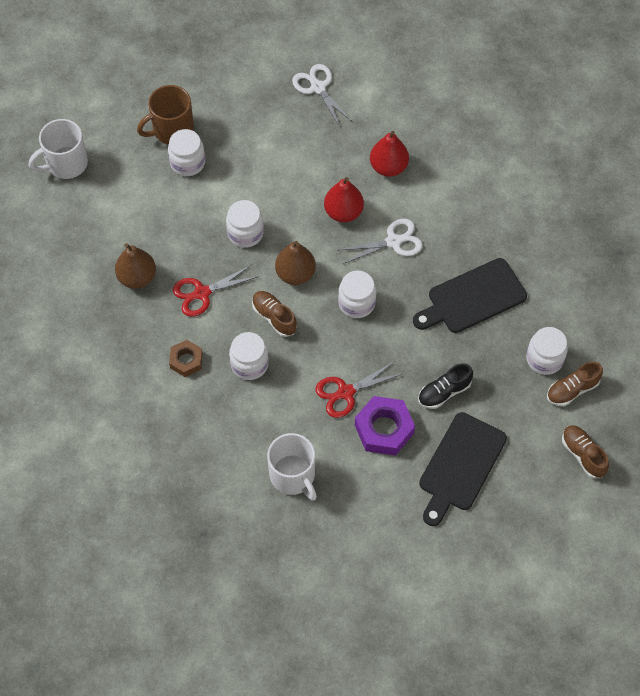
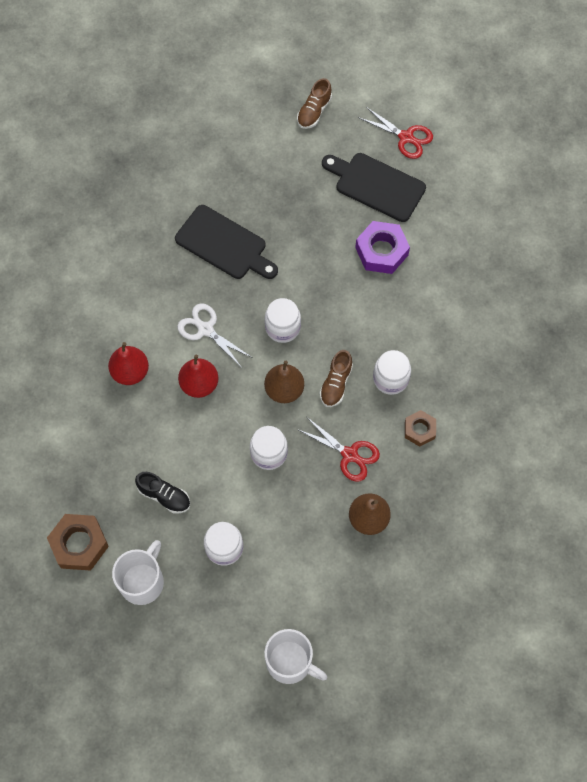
camera: 120 degrees left, 5 degrees up
brown mug [137,85,194,144] -> none
white mug [267,433,317,501] -> white mug moved to [112,540,164,605]
white scissors [292,64,353,127] -> none
red scissors [315,361,402,418] -> red scissors moved to [358,107,433,159]
black shoe [418,363,473,409] -> black shoe moved to [135,472,190,514]
black cutting board [419,412,507,526] -> black cutting board turned 150 degrees counterclockwise [322,153,426,222]
white jar [526,327,568,375] -> none
brown shoe [547,362,603,406] -> none
none -> brown nut [47,514,109,571]

